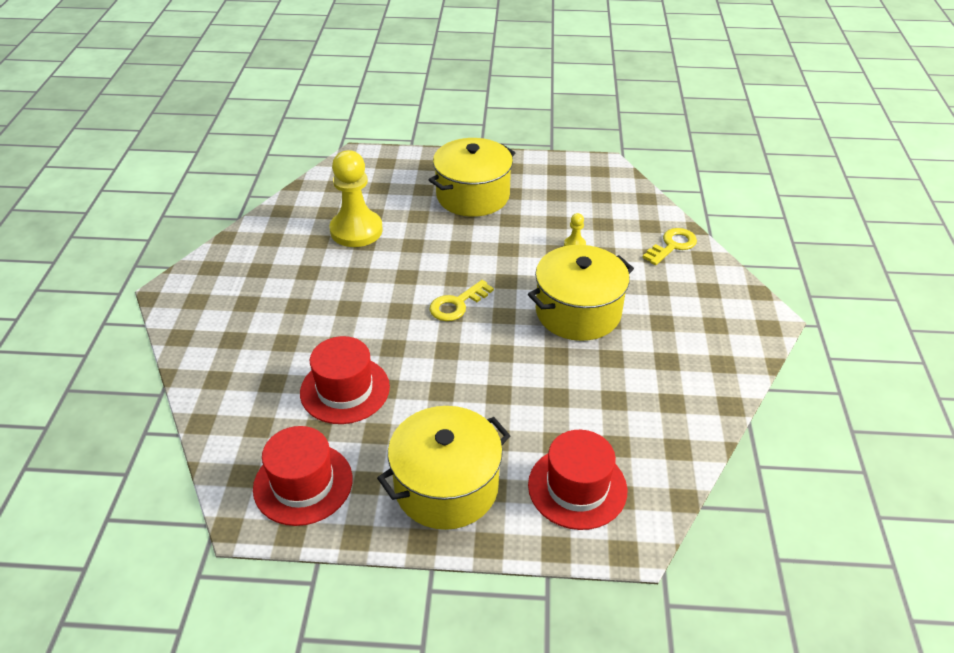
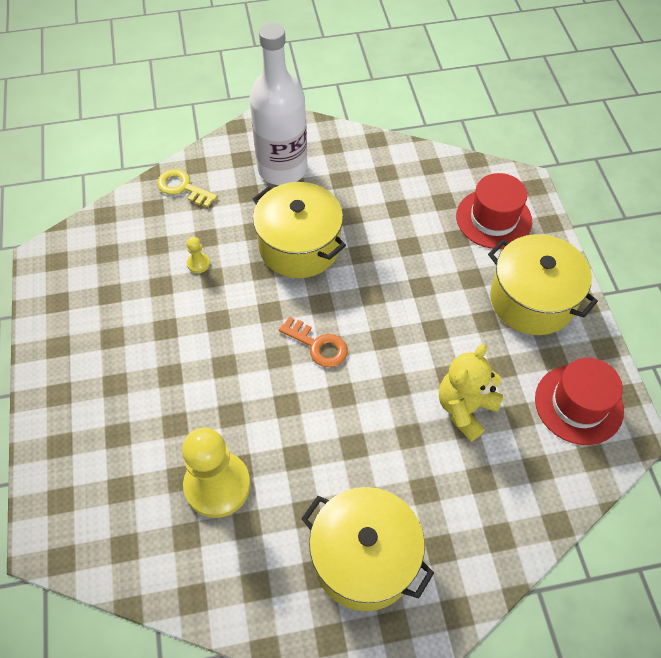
camera: 105 degrees left, 15 degrees up
red hat [300,336,390,424] -> yellow teddy bear [439,344,503,442]
yellow pot [429,138,515,217] -> yellow pot moved to [301,487,434,611]
yellow key [429,280,494,321] -> orange key [278,317,348,367]
none -> white bottle [249,23,307,185]

